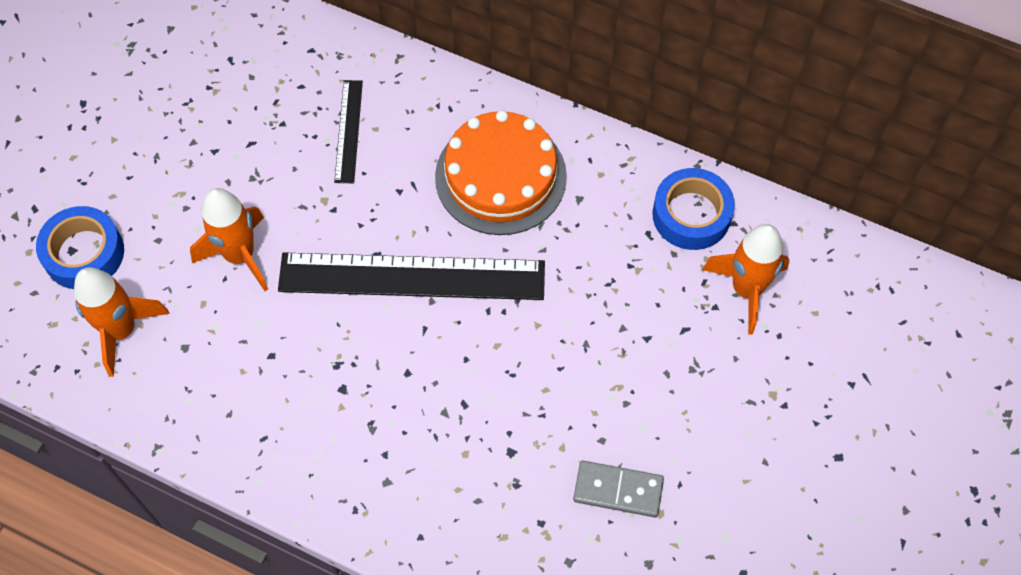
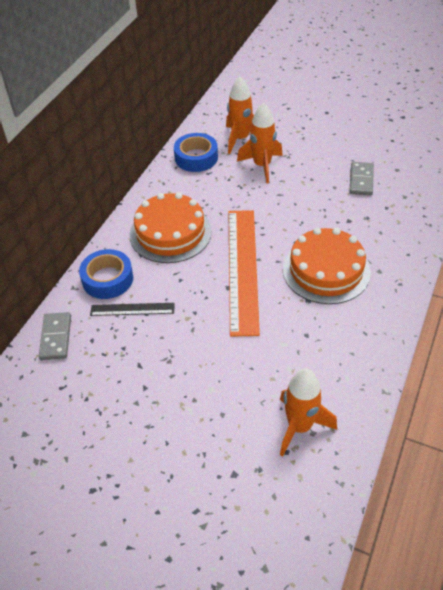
camera: 90 degrees left, 15 degrees down
blue tape [36,206,124,289] -> blue tape moved to [79,249,133,299]
orange rocket [190,188,268,291] -> orange rocket moved to [237,102,283,183]
black ruler [278,252,545,300] -> orange ruler [229,210,260,337]
none -> grey domino [39,312,71,360]
none -> orange cake [283,228,370,304]

